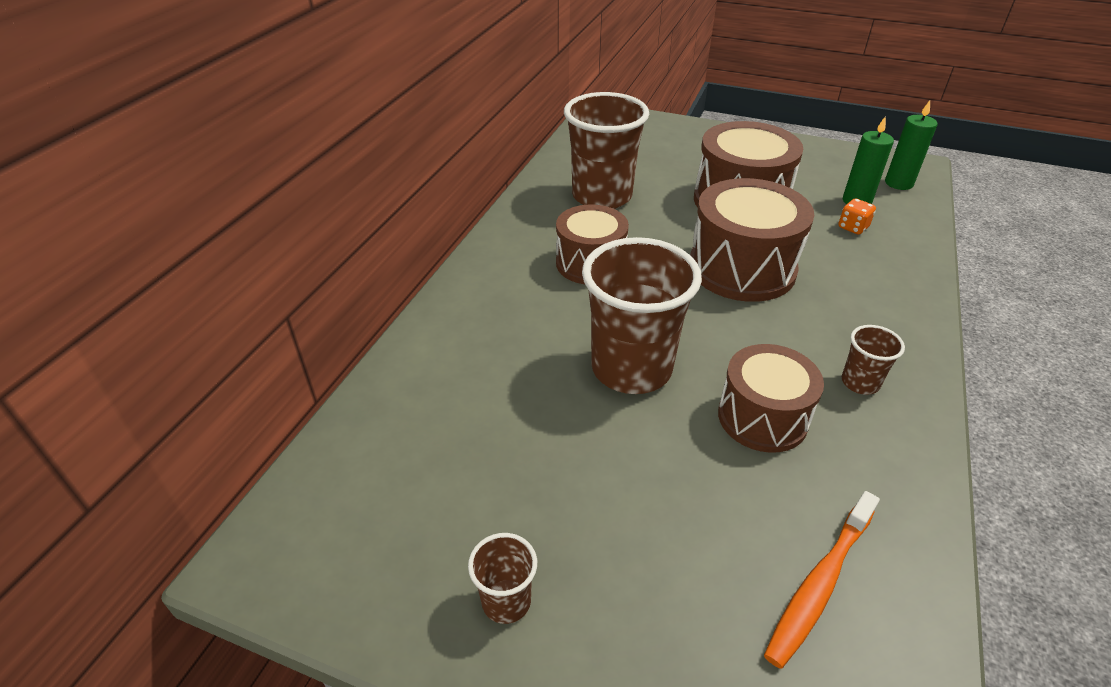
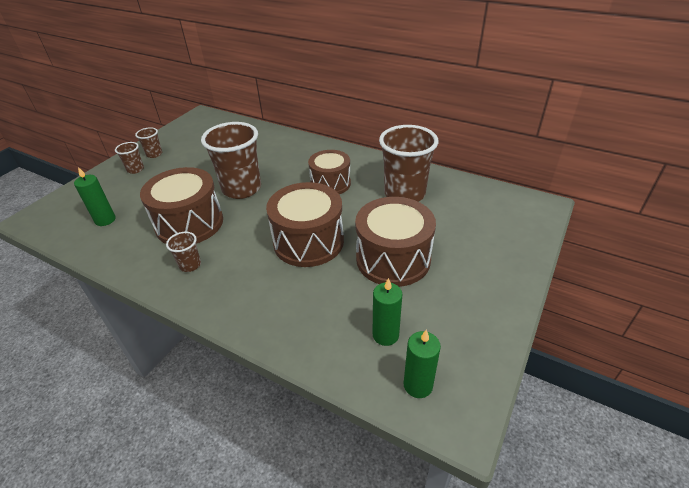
camera: 100 degrees right, 0 degrees up
brown drum [718,344,824,453] -> brown drum [140,167,223,244], size x1.51
orange toothbrush [764,491,880,669] -> green candle [74,167,116,226]
orange dice [838,199,876,234] -> none
none -> brown cup [115,142,144,174]

